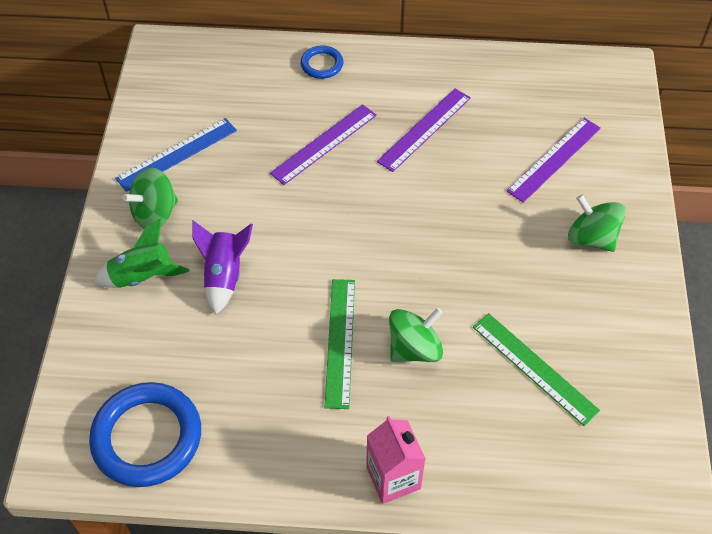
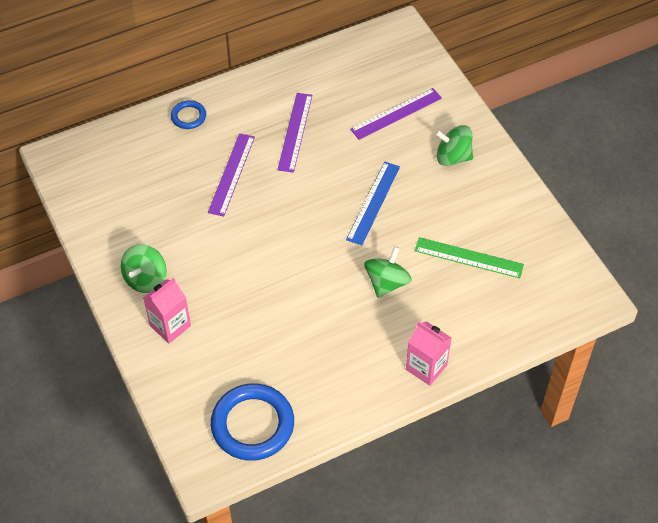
camera: 30 degrees left, 0 degrees up
green rocket [94,218,190,288] -> pink carton [143,278,191,343]
blue ruler [115,118,237,192] -> blue ruler moved to [346,162,400,245]
purple rocket [192,220,253,314] -> none
green ruler [324,279,355,409] -> none
purple ruler [507,118,601,203] -> purple ruler turned 45 degrees clockwise [350,88,442,140]

